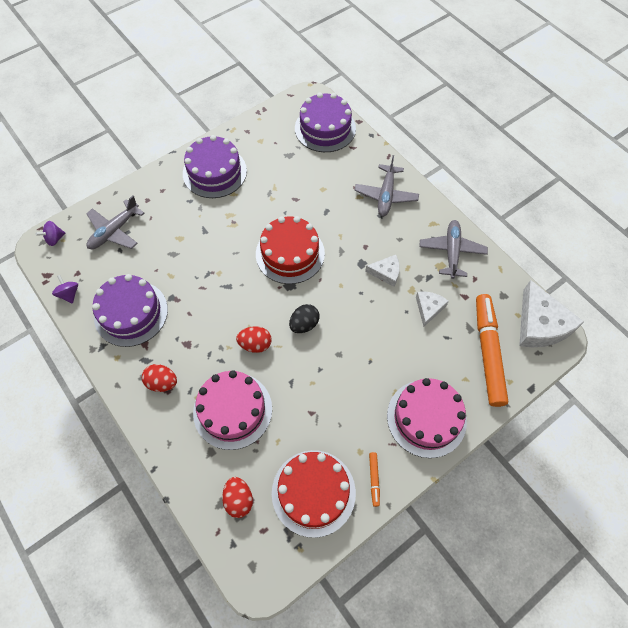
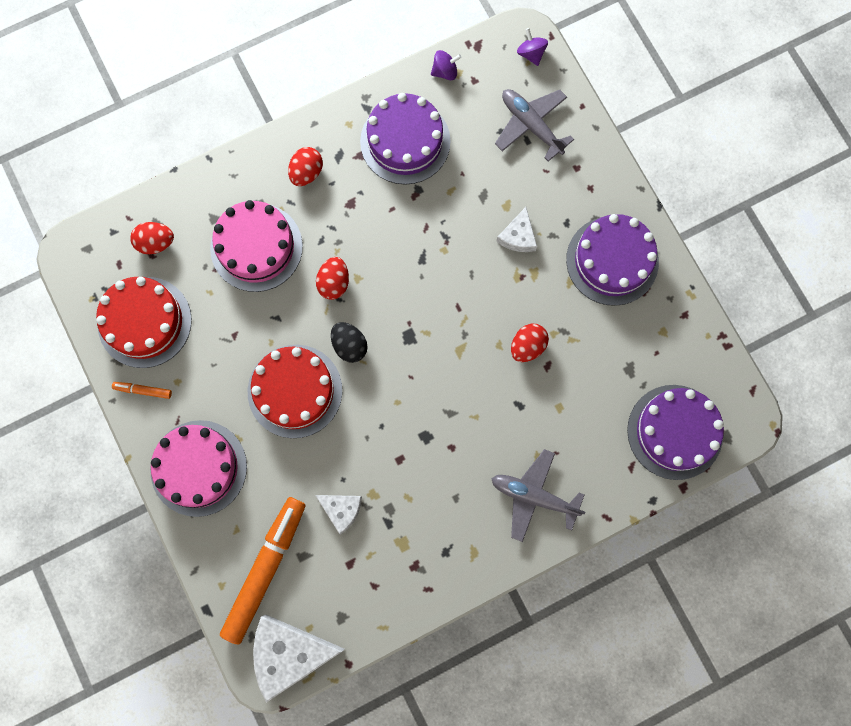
camera: 100 degrees right, 15 degrees up
red cake [256,216,325,284] -> red cake moved to [248,345,342,438]
white cheese [365,255,400,287] -> white cheese moved to [496,207,537,252]
grey plane [419,220,488,279] -> none
orange marker [476,294,508,407] -> orange marker turned 75 degrees counterclockwise [220,497,305,644]
none -> red egg [511,324,549,362]

